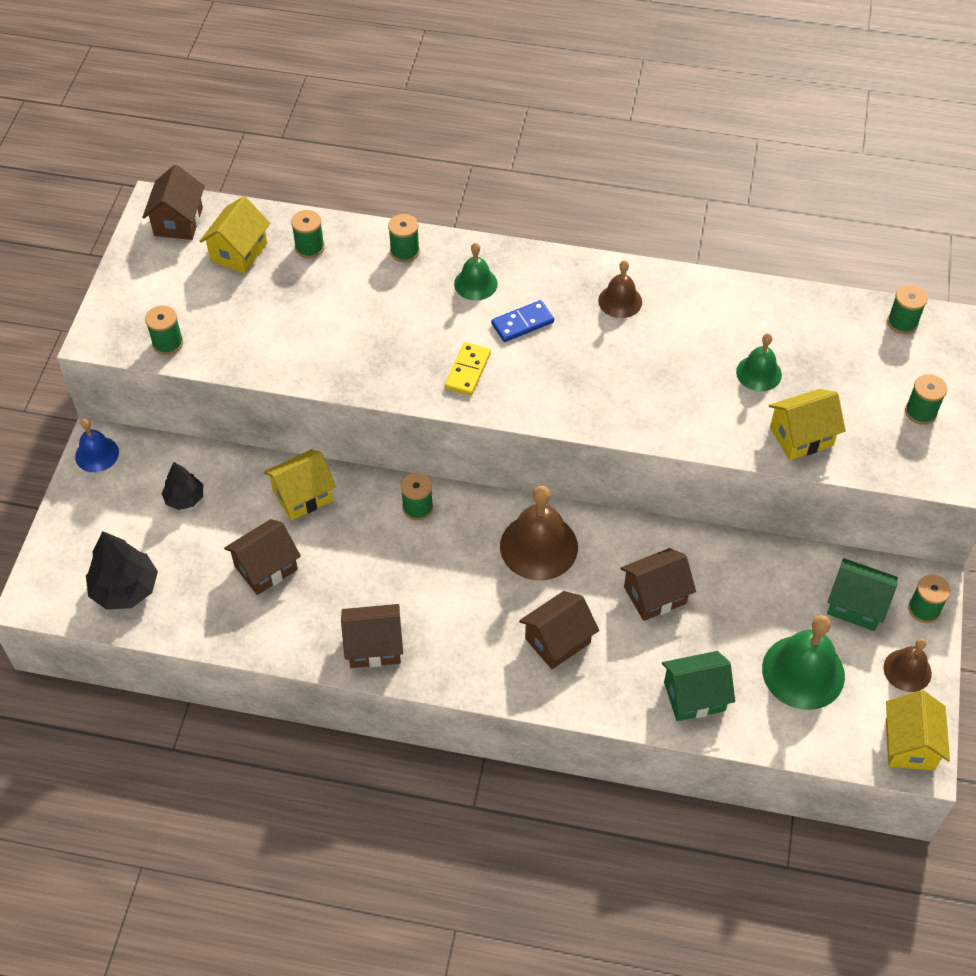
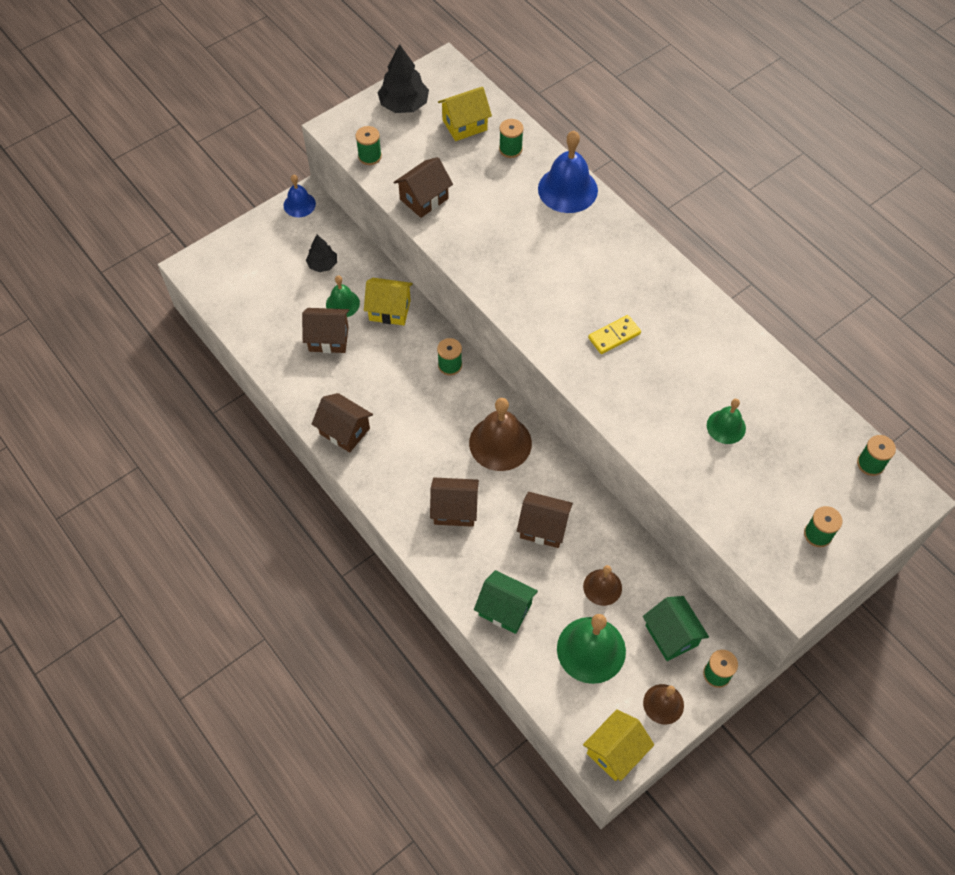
camera: 40 degrees right, 5 degrees up
black tree [86,531,158,610] -> black tree moved to [378,44,429,113]
brown house [142,165,205,240] -> brown house moved to [393,157,453,218]
green spool [388,214,420,262] -> blue bell [538,131,598,213]
yellow domino [445,342,491,396] -> yellow domino moved to [588,315,641,354]
green bell [454,243,498,301] -> green bell moved to [326,275,360,317]
blue domino [491,300,554,342] -> none
brown bell [598,260,642,318] -> brown bell moved to [583,565,622,606]
yellow house [769,389,846,460] -> none

